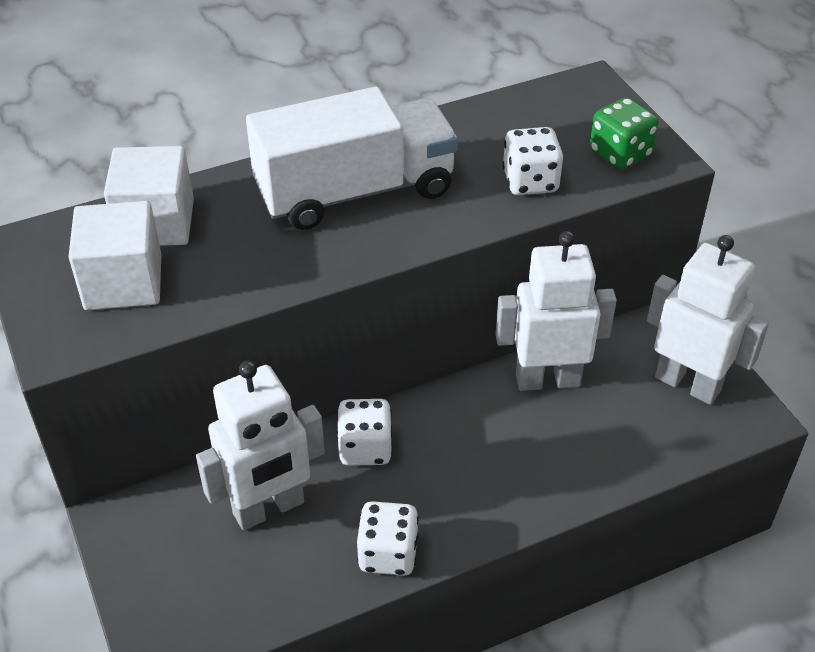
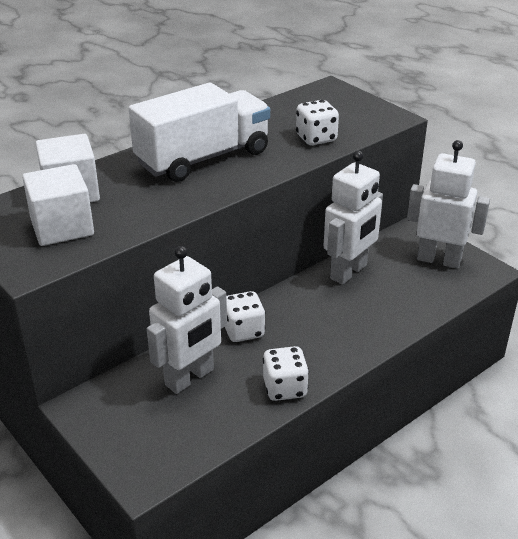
camera: 15 degrees left, 10 degrees down
white robot [495,231,617,391] -> white robot turned 150 degrees clockwise [324,151,383,284]
green dice [590,97,658,170] -> none

